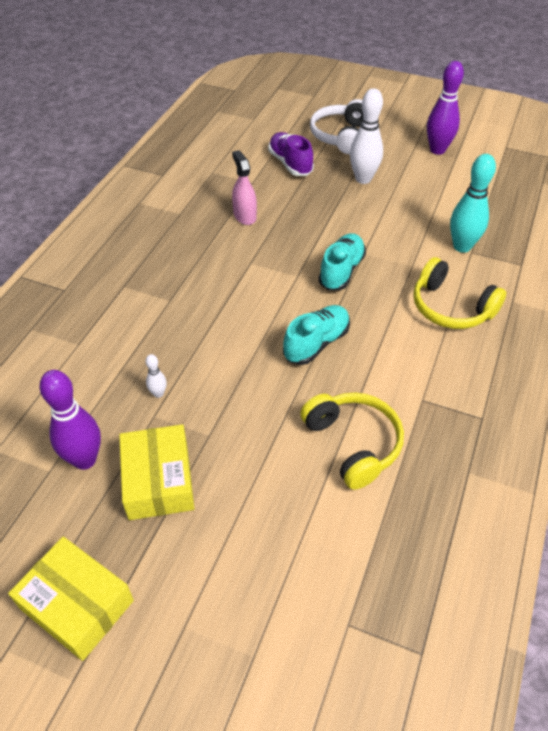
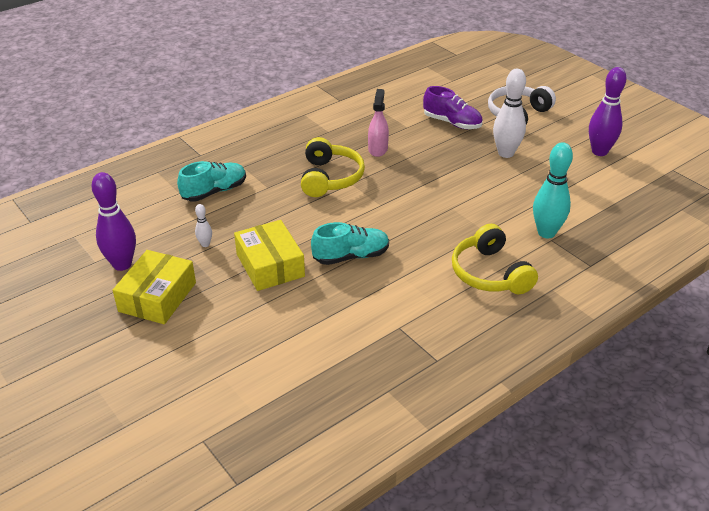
camera: 30 degrees right, 10 degrees down
yellow box [8,537,134,661] -> yellow box moved to [234,220,305,291]
purple shoe [268,132,314,176] -> purple shoe turned 120 degrees clockwise [423,86,483,129]
yellow headphones [300,393,404,490] -> yellow headphones moved to [301,137,365,197]
turquoise shoe [318,233,366,291] -> turquoise shoe moved to [177,161,246,201]

